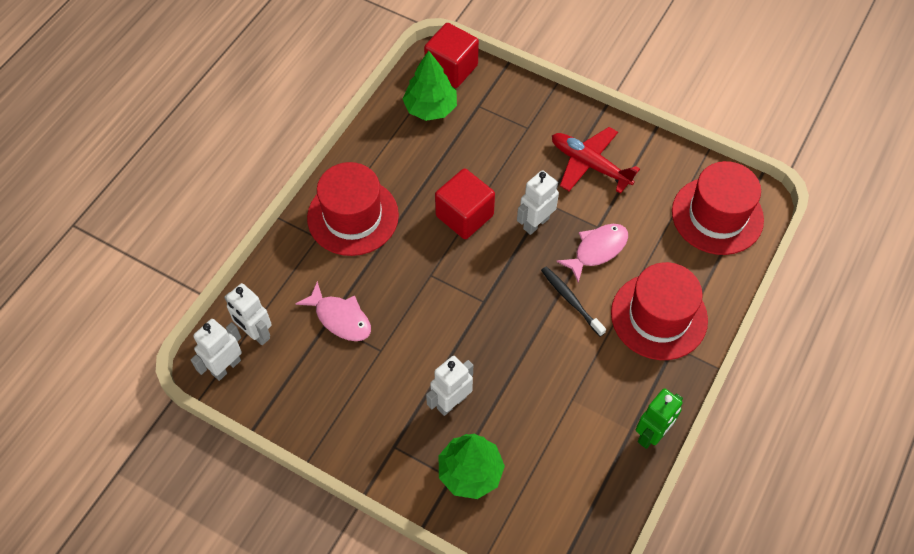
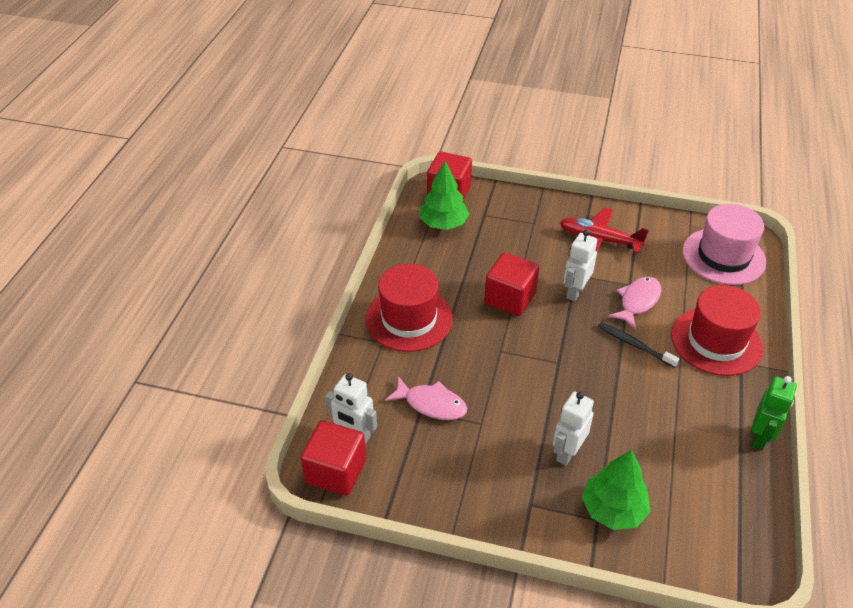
camera: 15 degrees left, 15 degrees down
white robot [191,319,242,381] -> red cube [301,420,366,496]
red hat [672,161,764,255] -> pink hat [682,204,766,285]

